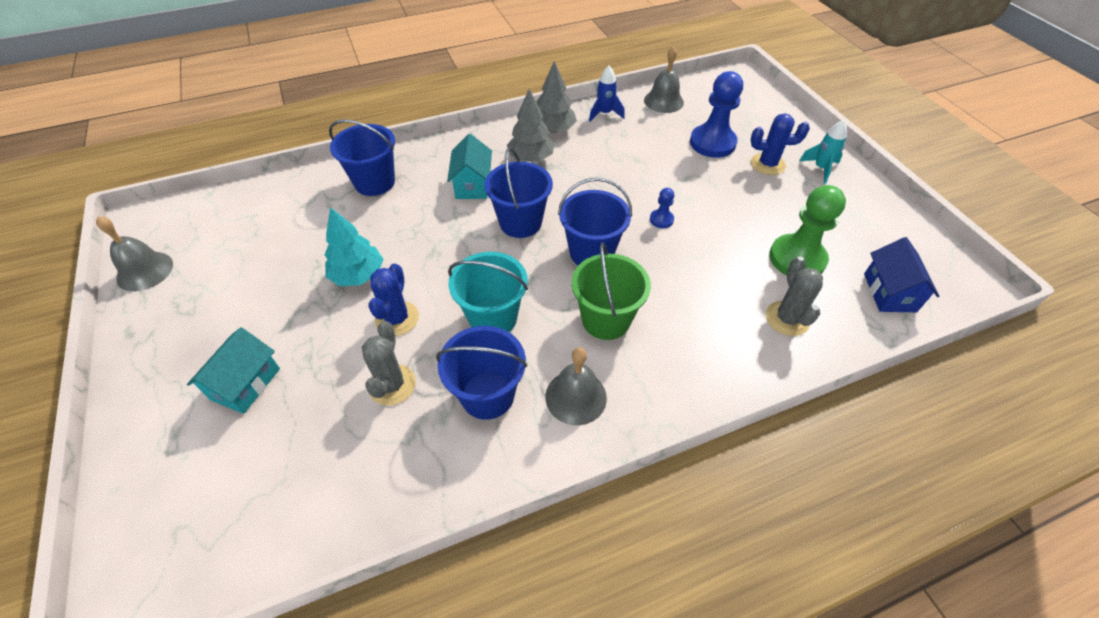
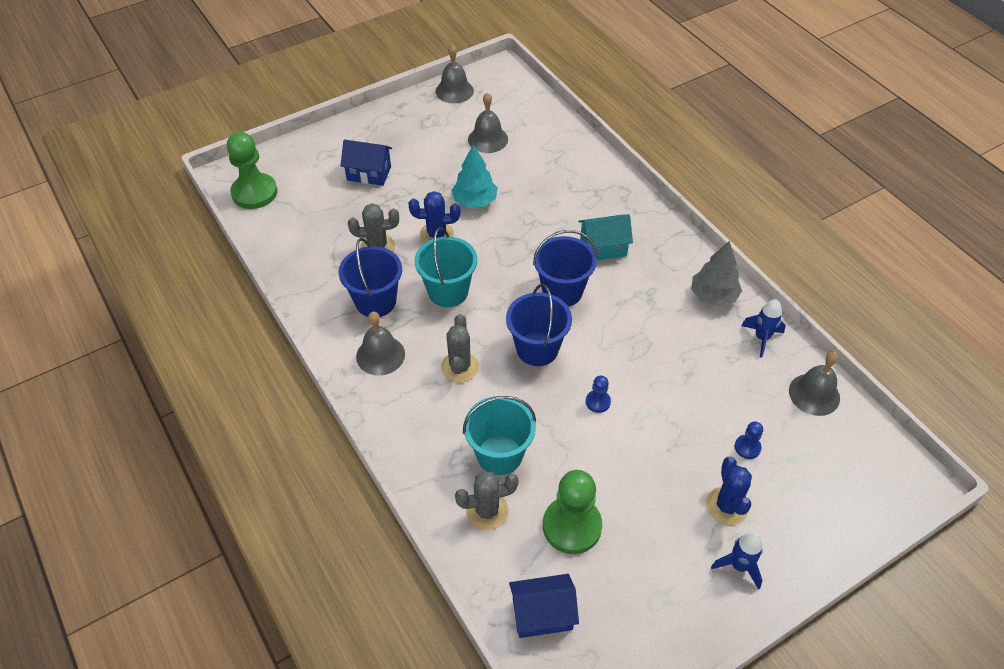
camera: 80 degrees right, 0 degrees up
turquoise house [187,327,280,414] -> blue house [340,140,392,186]
blue bucket [329,120,395,196] -> none
grey tree [507,89,555,162] -> none
green bucket [571,242,651,340] -> grey cactus [441,314,479,383]
blue pawn [690,71,743,158] -> blue pawn [735,422,763,459], size x0.46
turquoise rocket [799,120,847,184] -> blue rocket [711,532,763,590]
none -> green pawn [227,132,277,209]
none -> turquoise bucket [463,396,536,475]
none -> grey bell [468,93,508,153]

